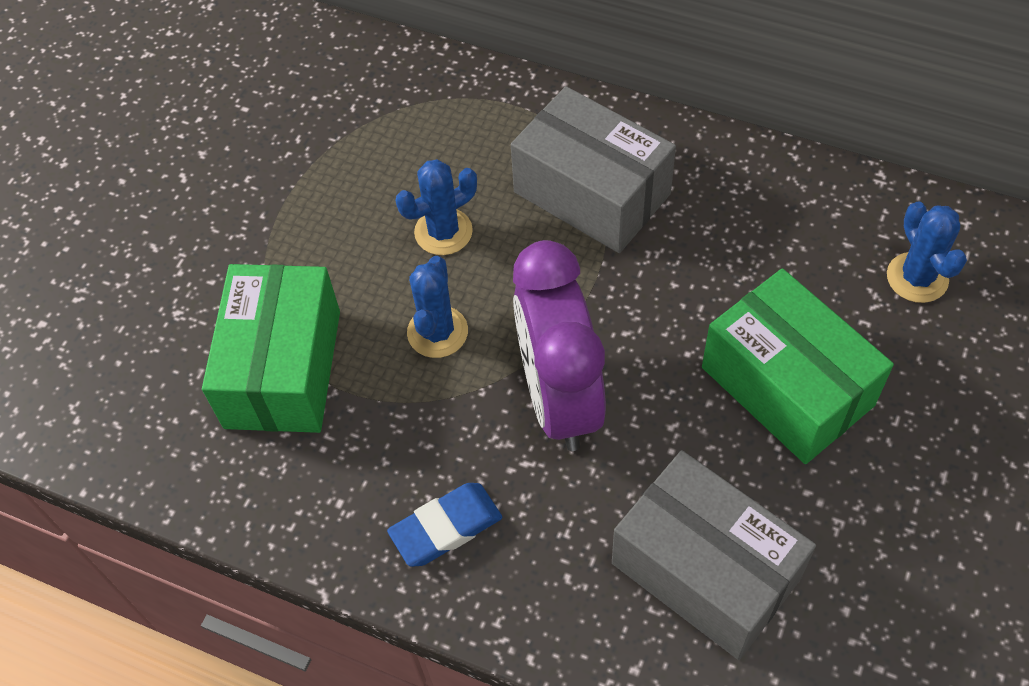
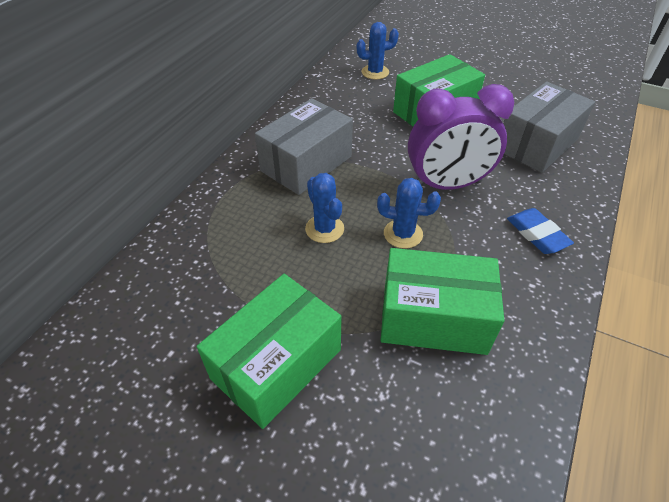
camera: 90 degrees left, 10 degrees down
none -> green box [197,274,342,429]

